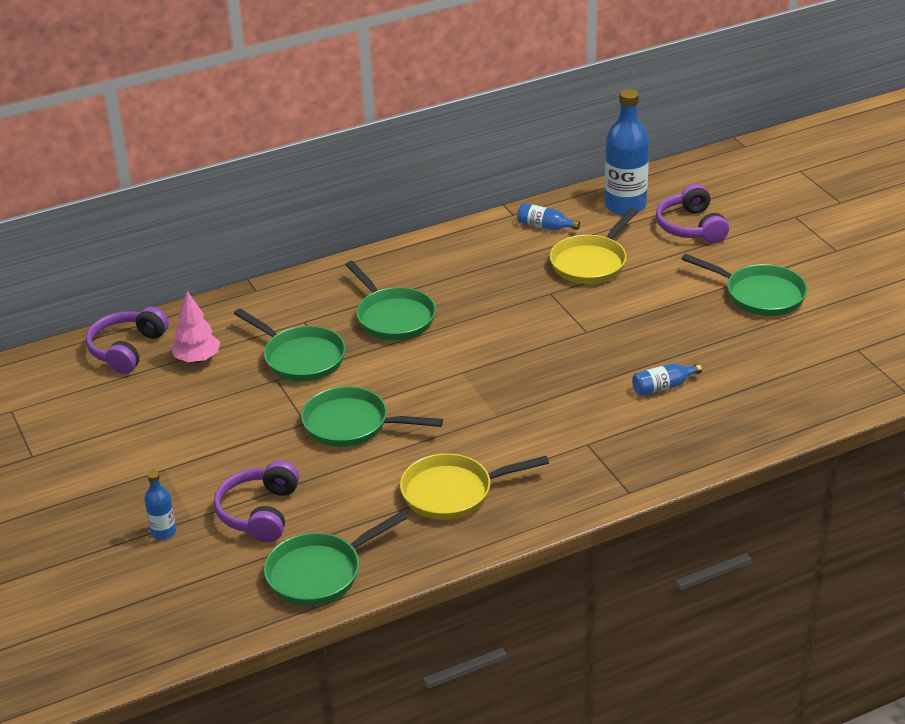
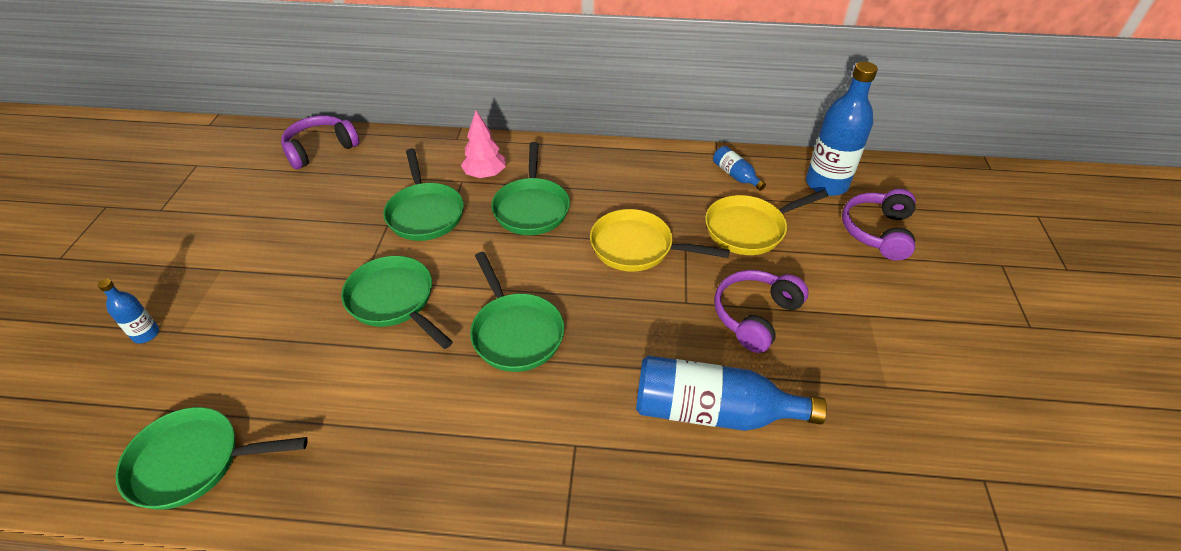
camera: 30 degrees right, 10 degrees up
pink tree [171,291,220,363] -> pink tree moved to [461,110,506,178]
purple headphones [214,460,299,542] -> purple headphones moved to [714,270,809,353]
yellow pan [400,454,549,520] -> yellow pan moved to [590,209,730,272]
blue bottle [632,363,702,396] -> blue bottle [636,356,827,431], size x2.07
green pan [682,254,808,316] -> green pan moved to [470,252,564,372]

